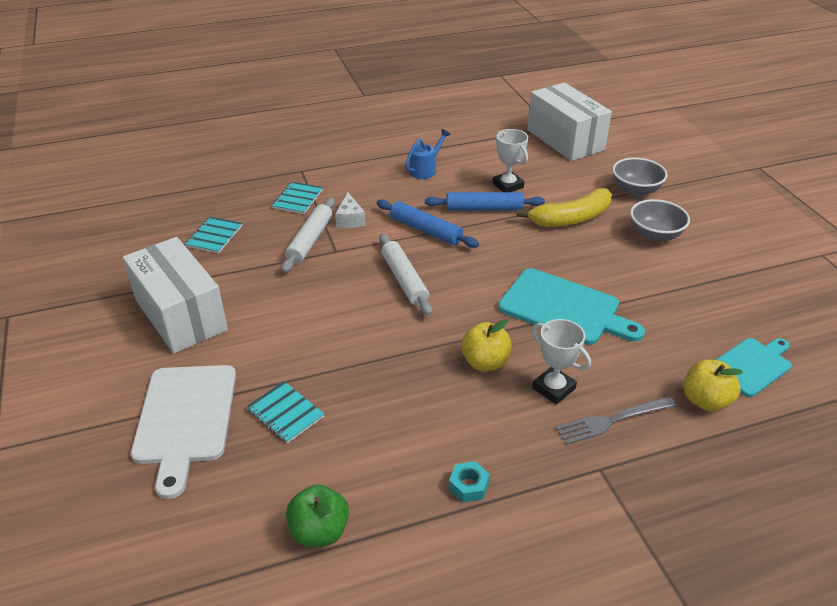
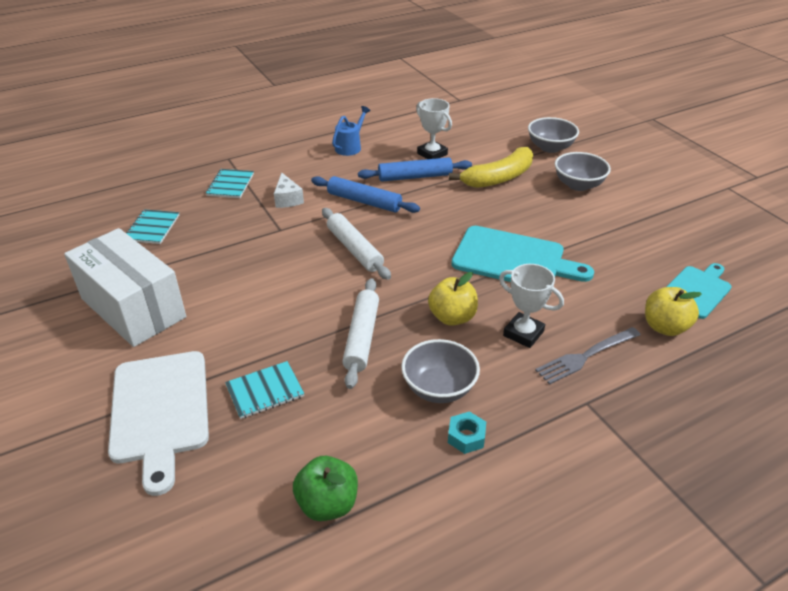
camera: 10 degrees left, 0 degrees up
turquoise notebook [246,381,325,443] -> turquoise notebook turned 60 degrees counterclockwise [225,361,304,419]
white rolling pin [281,198,335,273] -> white rolling pin moved to [342,278,379,389]
white box [527,83,612,161] -> none
none -> grey bowl [401,339,480,403]

